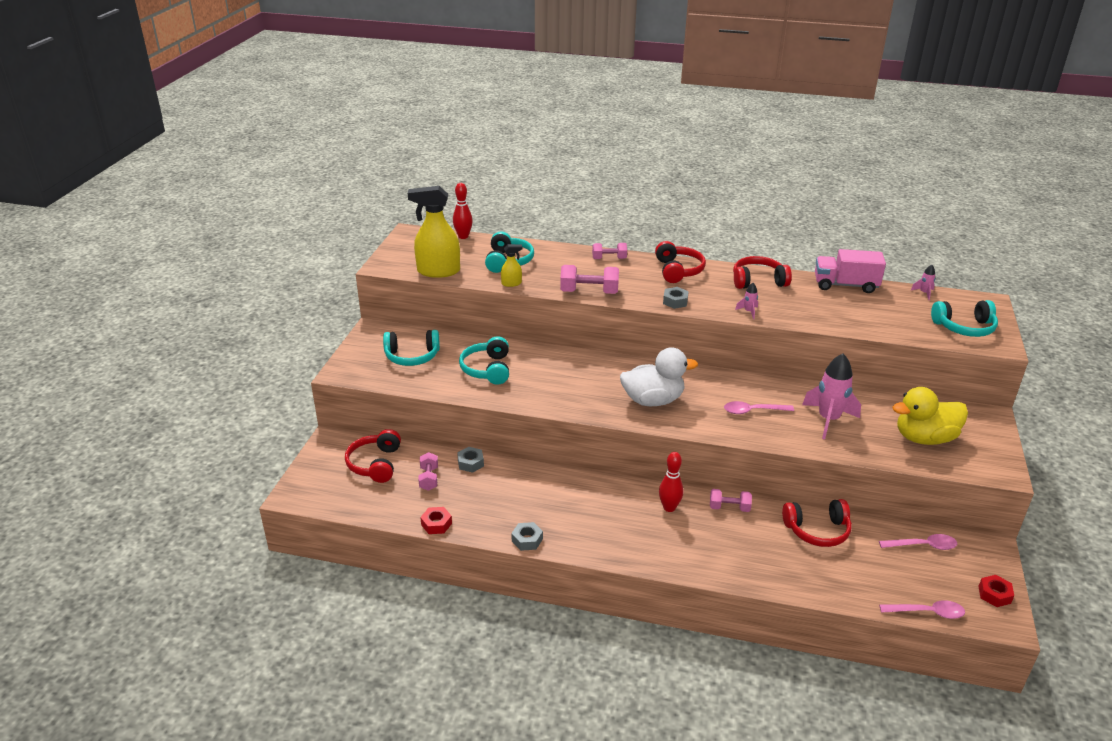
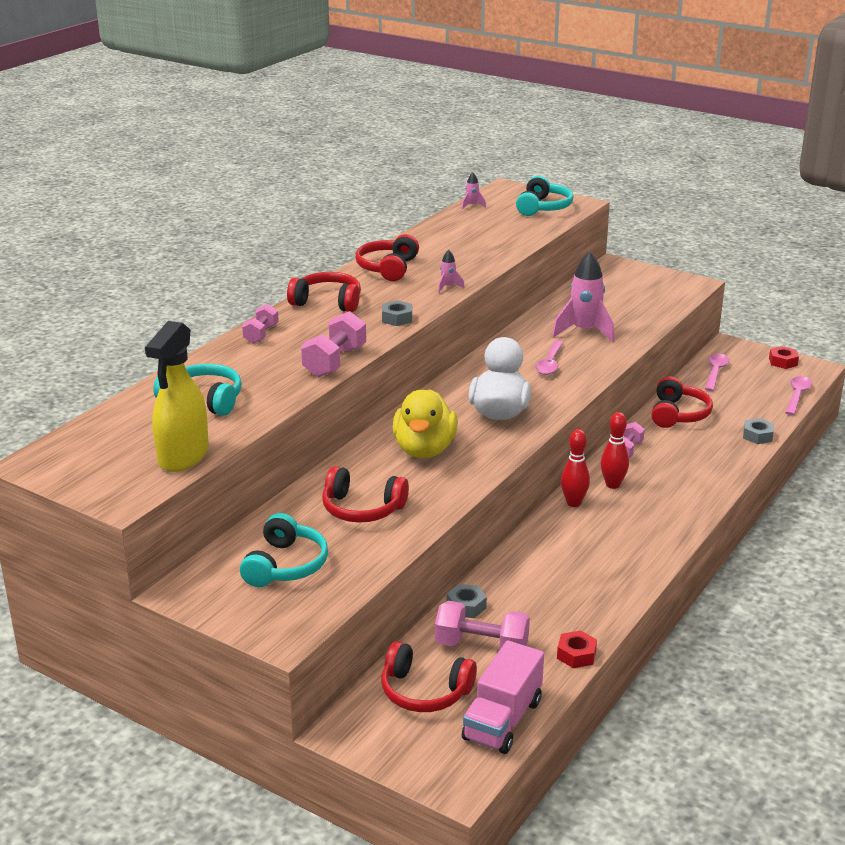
camera: 70 degrees left, 5 degrees down
pink dumbbell [418,452,438,491] -> pink dumbbell [435,601,530,650], size x1.61
red bowling pin [453,183,473,239] -> red bowling pin moved to [561,429,590,507]
turquoise headphones [459,336,509,385] -> red headphones [322,466,409,522]
yellow spray bottle [501,244,522,287] -> none
grey nut [511,522,543,551] -> grey nut moved to [743,418,774,444]
pink truck [815,249,886,293] -> pink truck moved to [462,640,544,754]
yellow duck [892,387,968,445] -> yellow duck moved to [393,389,458,458]

